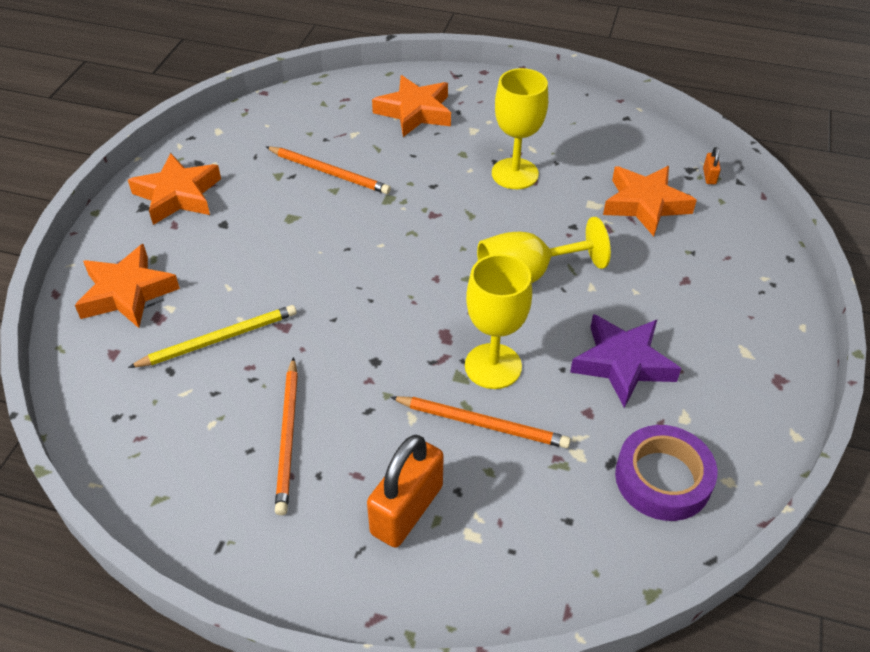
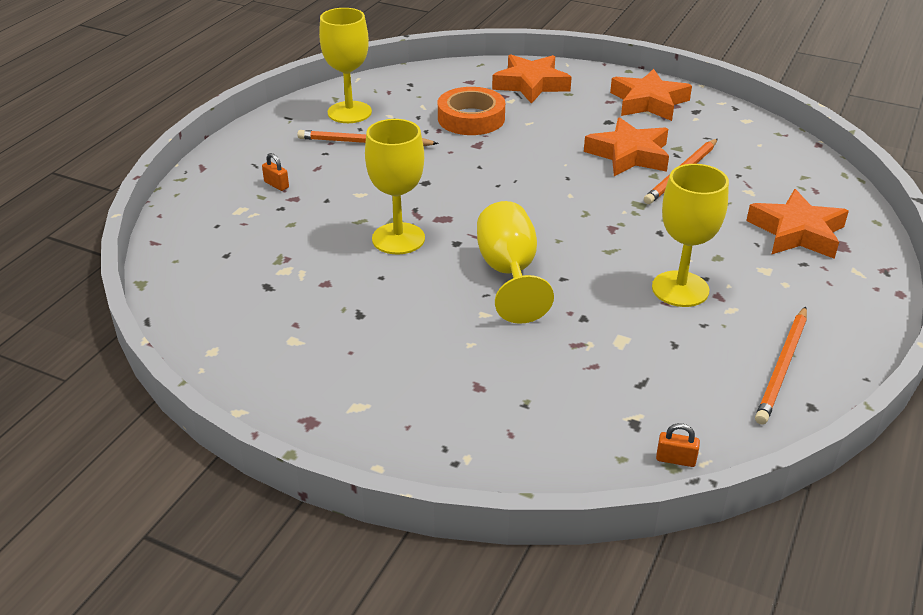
camera: 100 degrees right, 10 degrees down
yellow pencil [128,305,297,368] -> orange tape [438,87,505,135]
orange padlock [367,435,444,548] -> orange padlock [262,153,289,191], size x0.42
orange pencil [391,396,571,448] -> orange pencil moved to [755,306,807,425]
purple star [570,314,681,408] -> none
orange star [603,166,697,237] -> orange star moved to [584,117,669,176]
purple tape [615,425,717,521] -> none
none -> yellow goblet [319,8,372,123]

